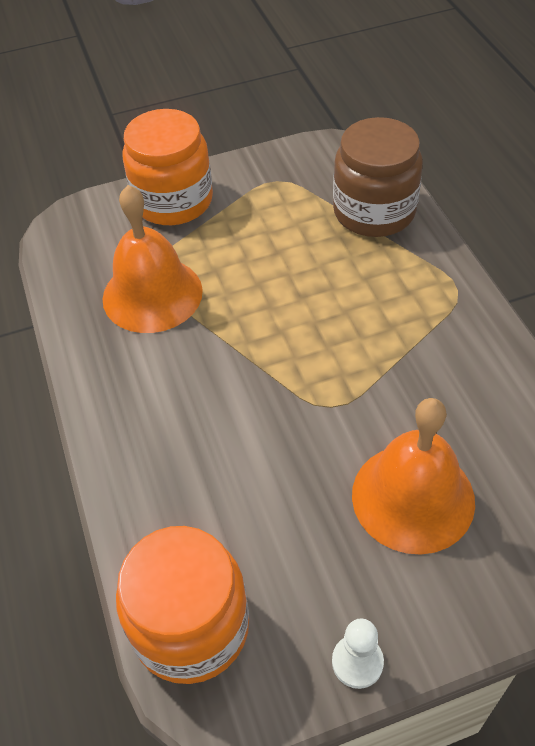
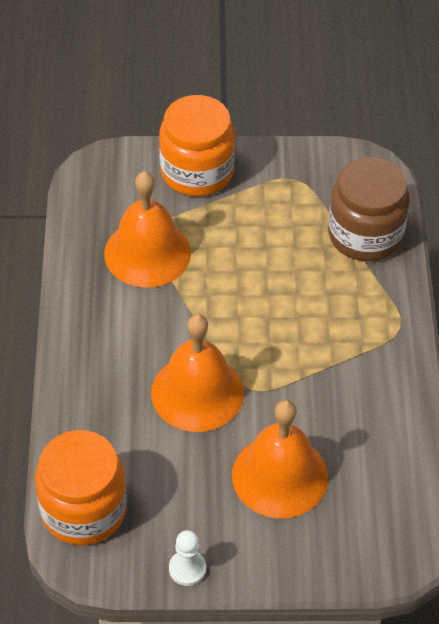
camera: 15 degrees right, 0 degrees up
none -> orange bell [151,314,244,432]

